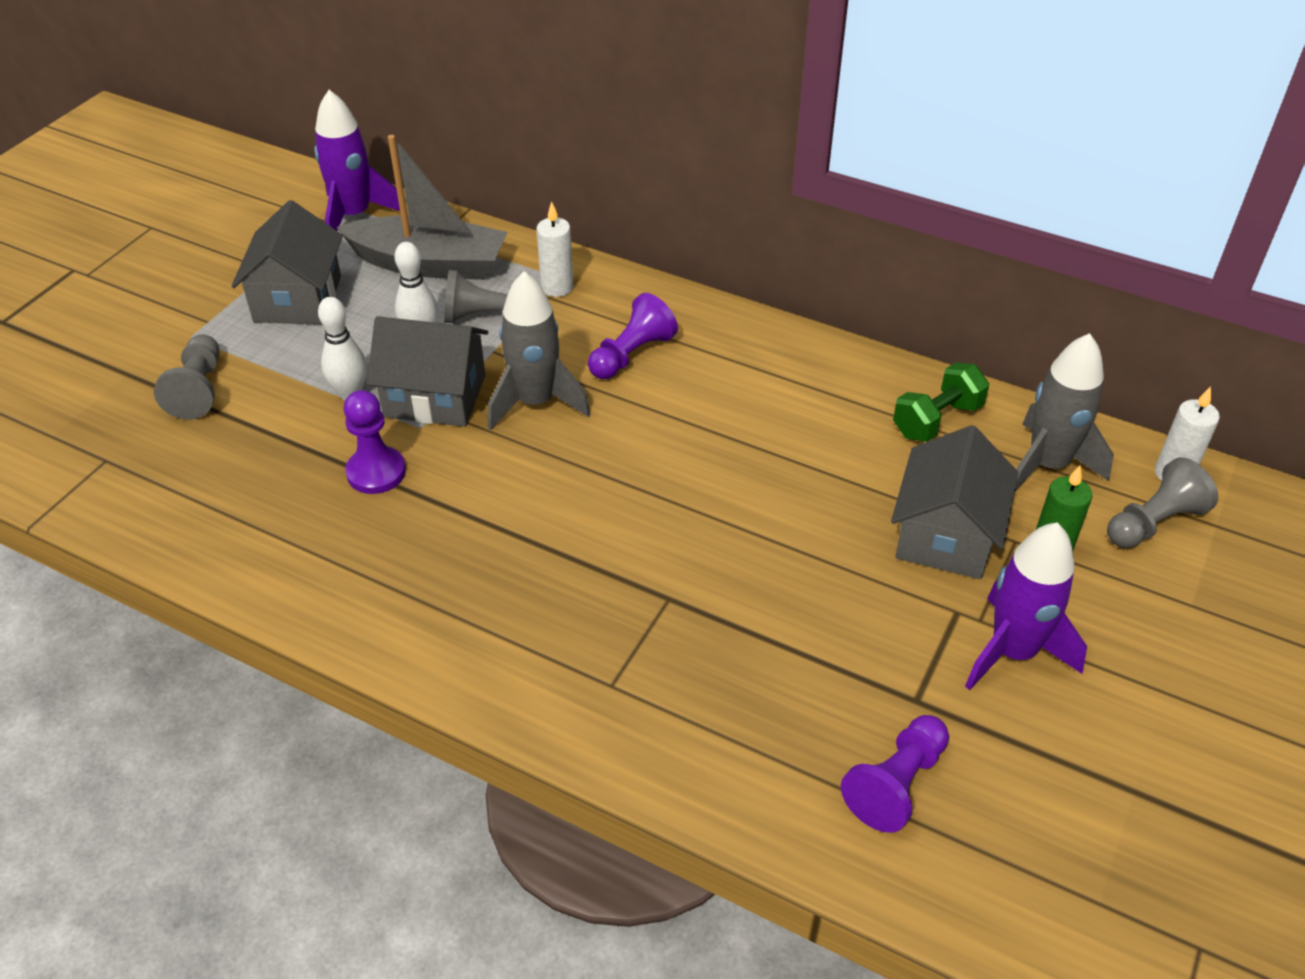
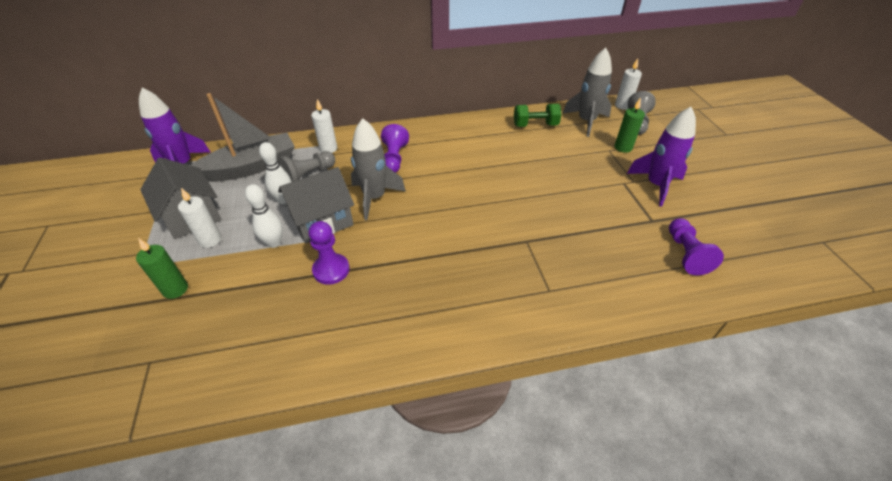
camera: 40 degrees left, 0 degrees up
grey pawn [154,334,220,420] -> green candle [136,238,188,299]
grey house [891,425,1018,579] -> none
green dumbbell [893,363,989,442] -> green dumbbell turned 75 degrees clockwise [514,104,562,127]
none -> white candle [178,188,221,248]

